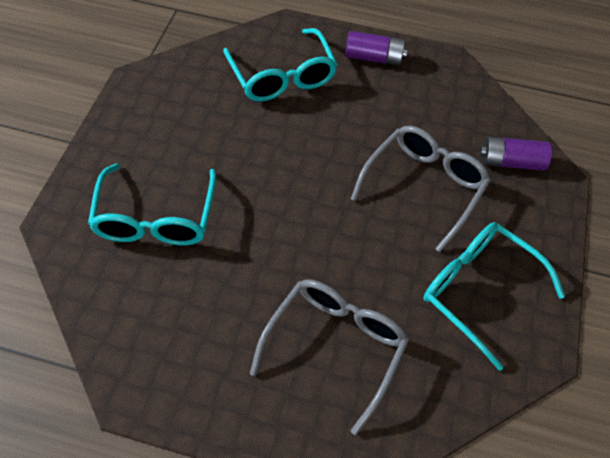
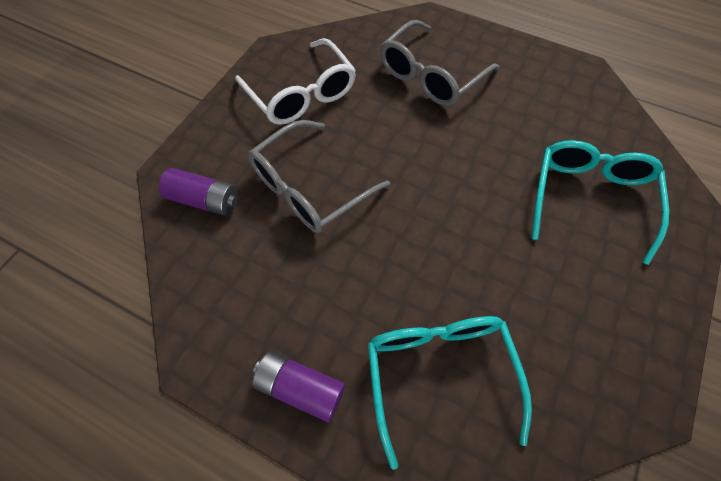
camera: 165 degrees left, 5 degrees up
turquoise glasses [424,222,565,371] -> white glasses [235,38,356,125]

